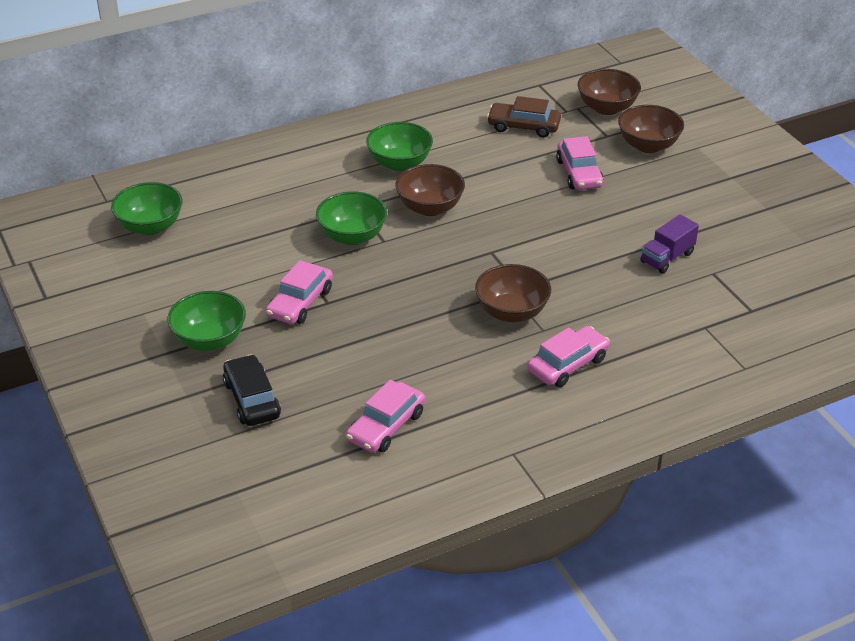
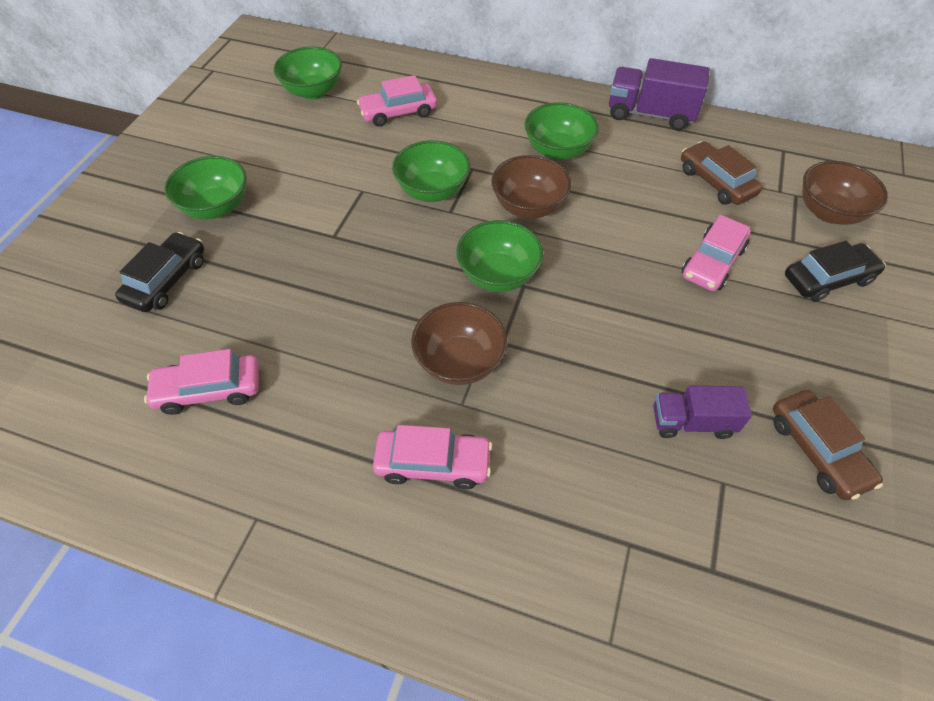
camera: 45 degrees right, 15 degrees up
pink car [266,260,333,324] -> pink car moved to [357,75,437,127]
brown bowl [618,105,684,153] -> black car [785,241,886,302]
none -> green bowl [456,220,543,292]
none -> purple truck [609,58,710,131]
none -> brown car [773,390,883,500]

